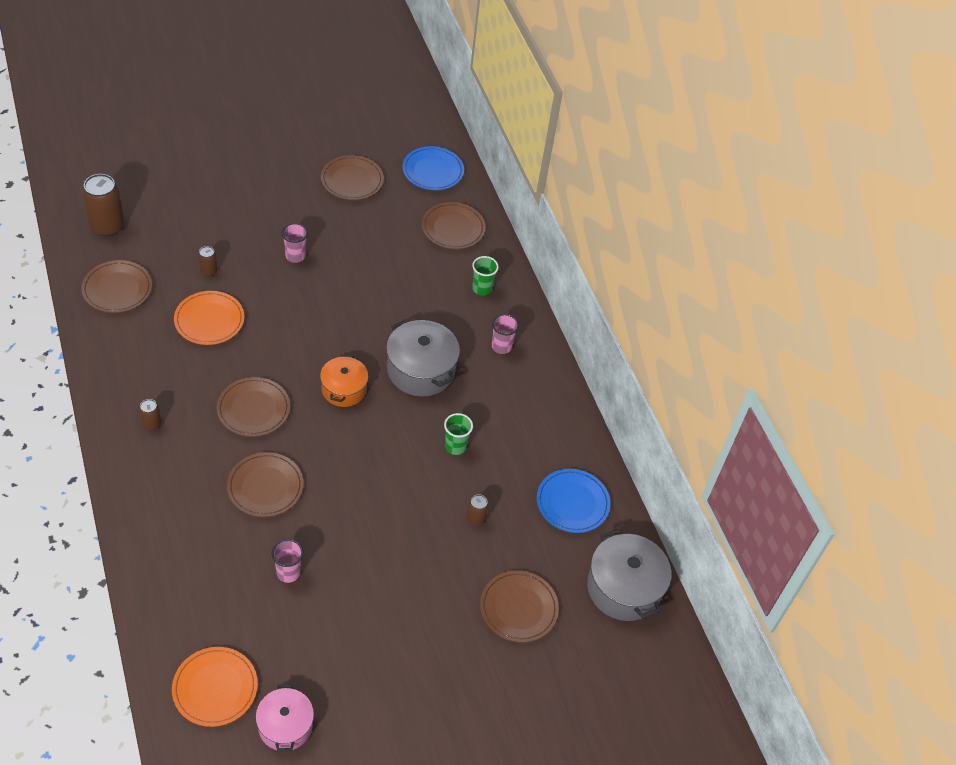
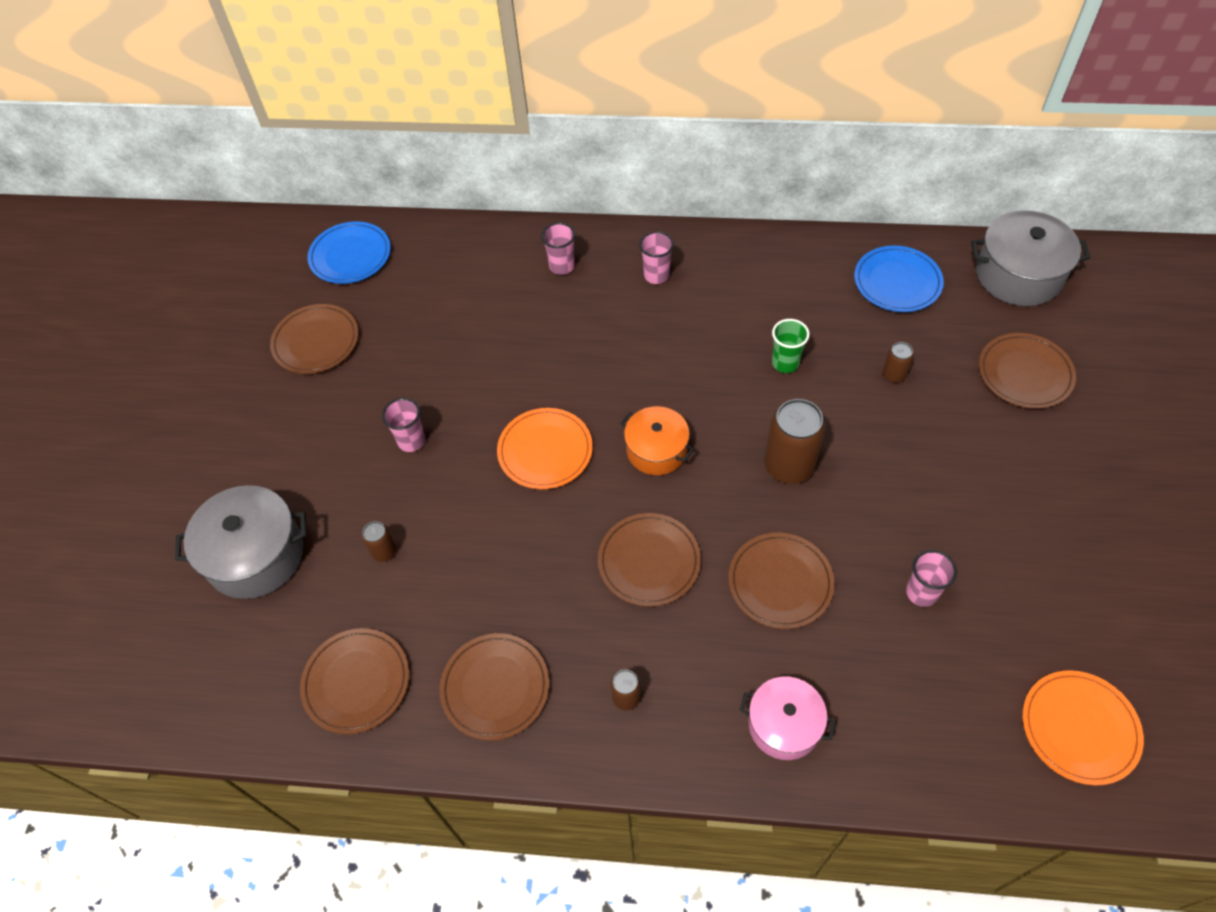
camera: 55 degrees left, 5 degrees up
brown can [82,174,125,236] -> brown can moved to [765,399,826,484]
orange plate [174,291,244,345] -> orange plate moved to [497,408,593,489]
pink pot [256,684,314,752] -> pink pot moved to [740,676,836,760]
grey pot [386,319,460,396] -> grey pot moved to [175,485,306,599]
brown plate [422,202,486,249] -> brown plate moved to [439,633,549,741]
green cup [472,256,499,296] -> pink cup [541,223,575,275]

